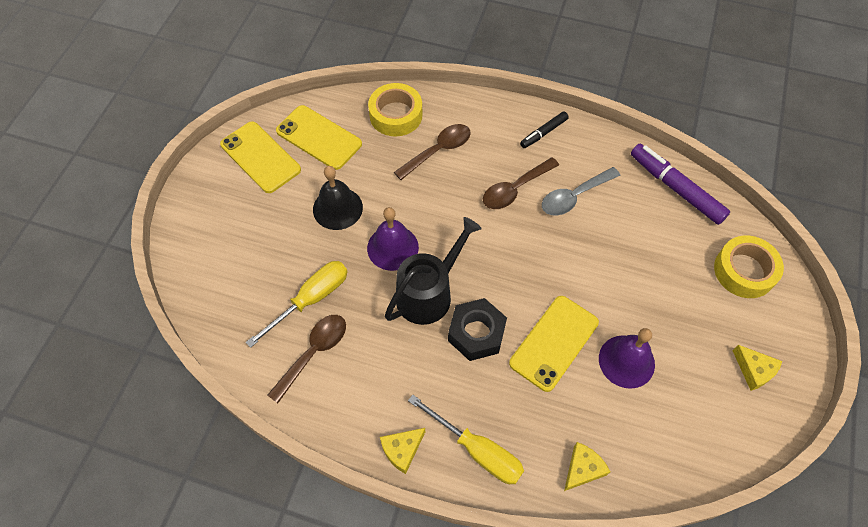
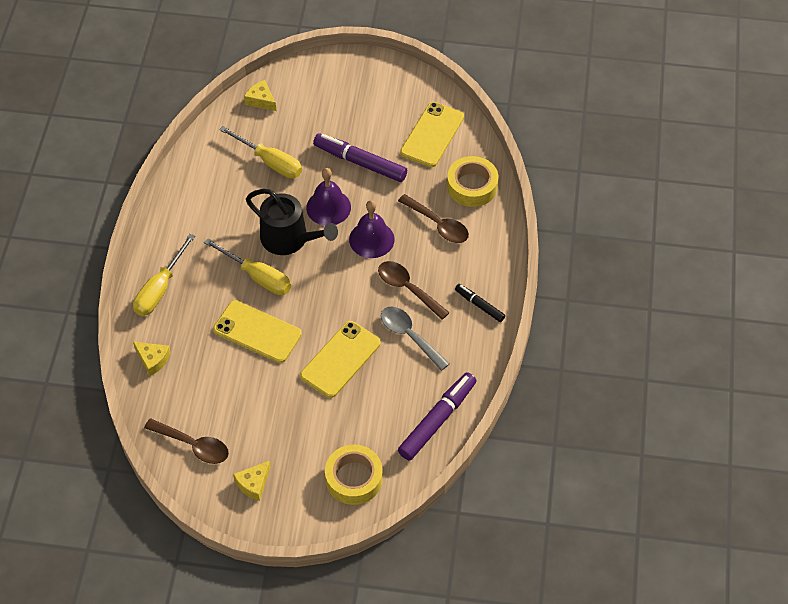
camera: 80 degrees right, 5 degrees down
yellow phone [220,121,301,193] -> yellow phone moved to [300,321,381,398]
brown spoon [267,315,346,403] -> brown spoon moved to [144,418,229,464]
black bell [313,166,363,230] -> purple marker [313,133,407,182]
yellow cheese [380,428,425,474] -> yellow cheese moved to [244,80,276,111]
black nut [448,298,507,361] -> yellow screwdriver [204,238,291,295]
purple bell [599,328,655,389] -> purple bell moved to [349,200,395,258]

